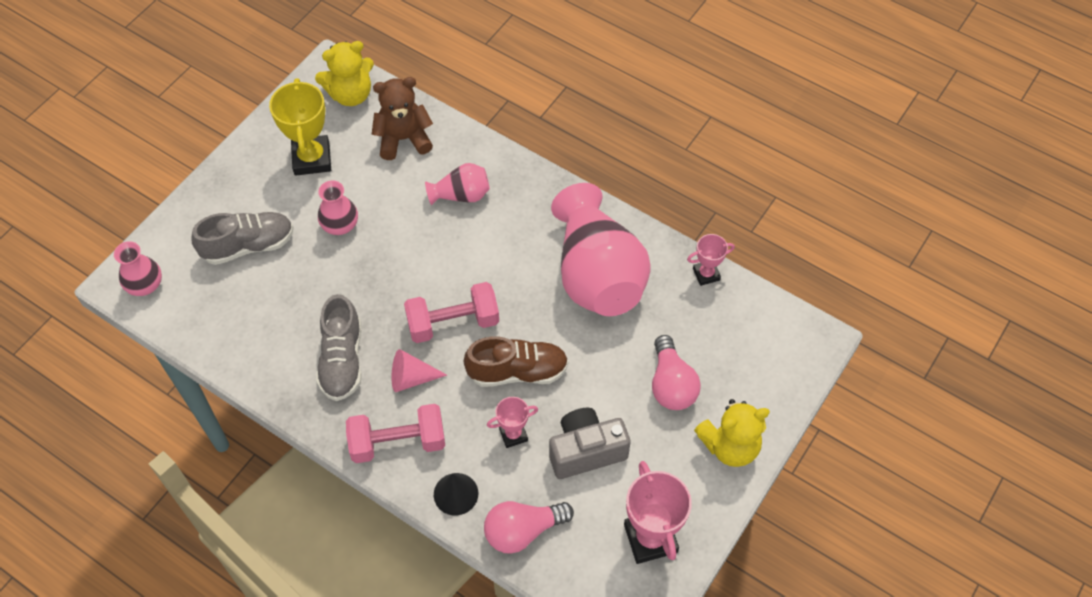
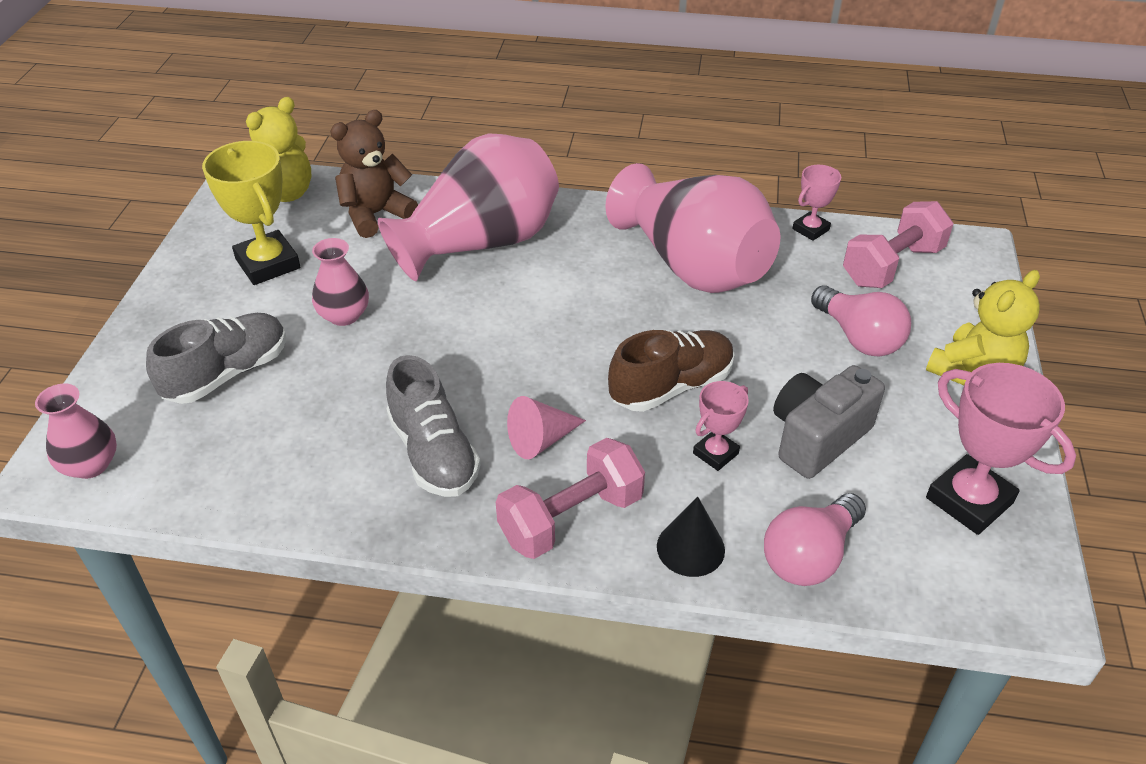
camera: 25 degrees left, 15 degrees down
pink dumbbell [404,282,499,343] -> pink dumbbell moved to [843,201,953,288]
pink vase [425,163,490,205] -> pink vase [378,133,559,281], size x2.14

